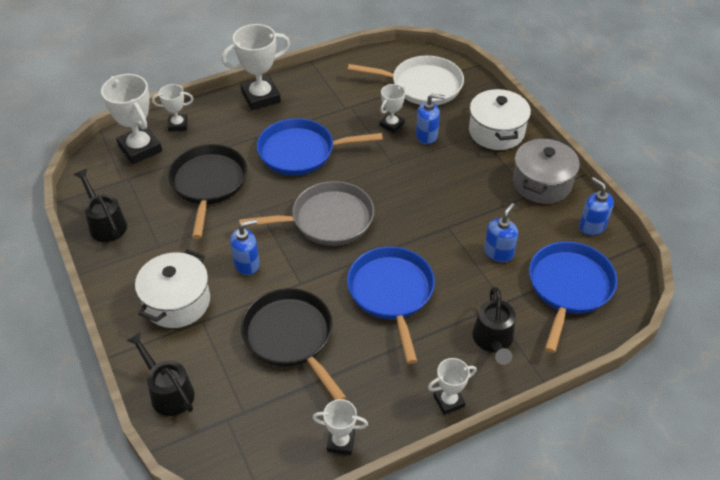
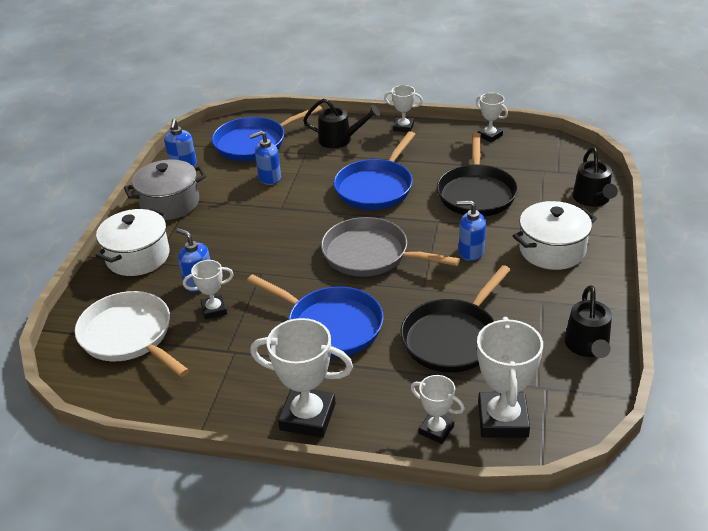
camera: 140 degrees left, 10 degrees down
black watering can [473,287,516,365] -> black watering can turned 60 degrees clockwise [303,99,380,148]

